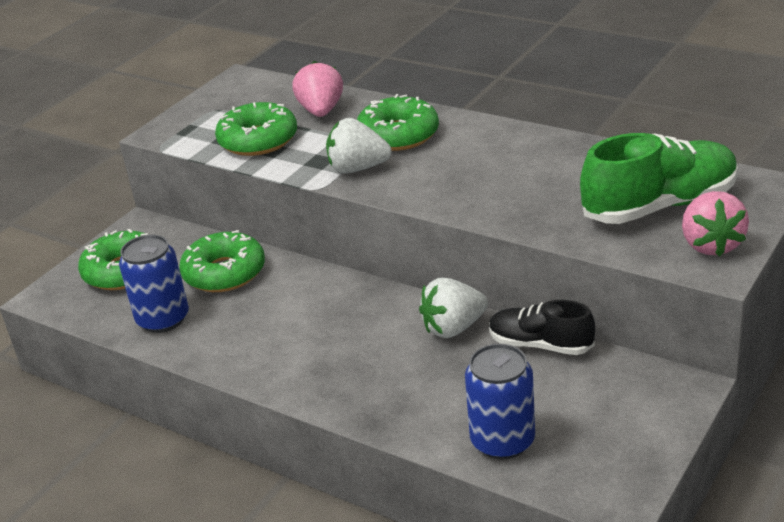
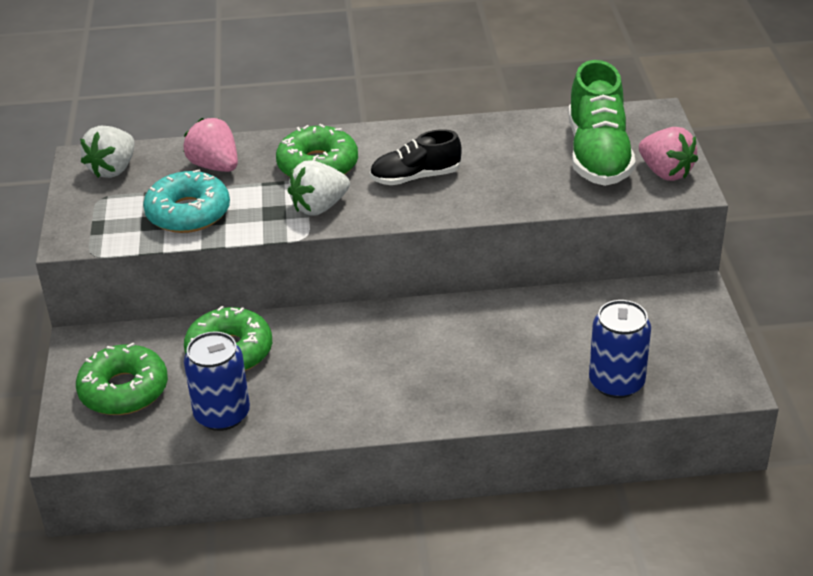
camera: 40 degrees left, 5 degrees up
green donut [215,102,297,156] -> turquoise donut [143,169,230,233]
white strawberry [419,278,488,338] -> white strawberry moved to [80,126,135,178]
black shoe [489,300,595,355] -> black shoe moved to [370,129,462,185]
green shoe [580,133,738,224] -> green shoe turned 150 degrees clockwise [568,60,636,186]

